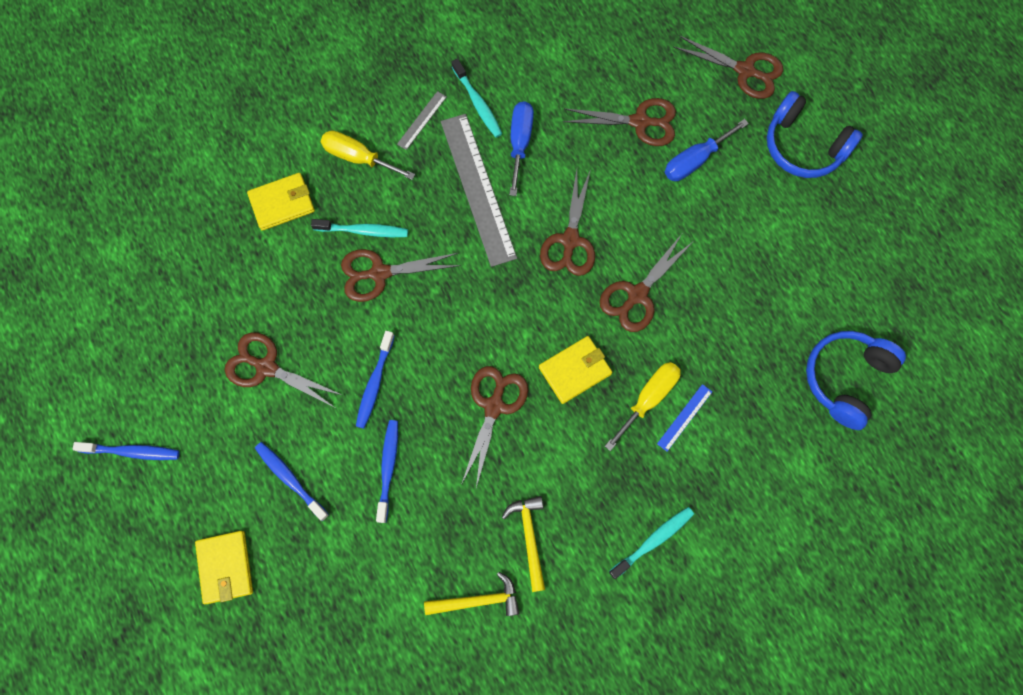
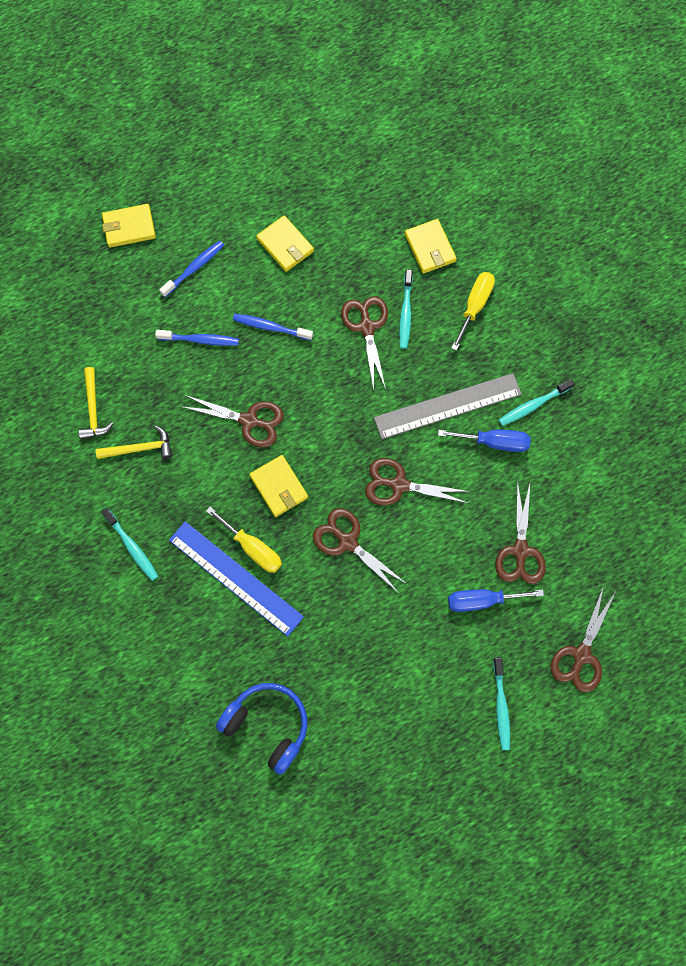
camera: 90 degrees right, 0 degrees up
blue toothbrush [73,442,179,460] -> none
brown scissors [225,332,344,408] -> yellow wallet [256,215,314,272]
grey ruler [397,91,447,150] -> none
blue ruler [657,384,712,451] -> blue ruler [169,521,304,636], size x2.30
blue screwdriver [665,119,749,181] -> blue screwdriver turned 60 degrees counterclockwise [448,589,544,612]
blue headphones [767,91,863,178] -> turquoise toothbrush [493,657,510,750]

